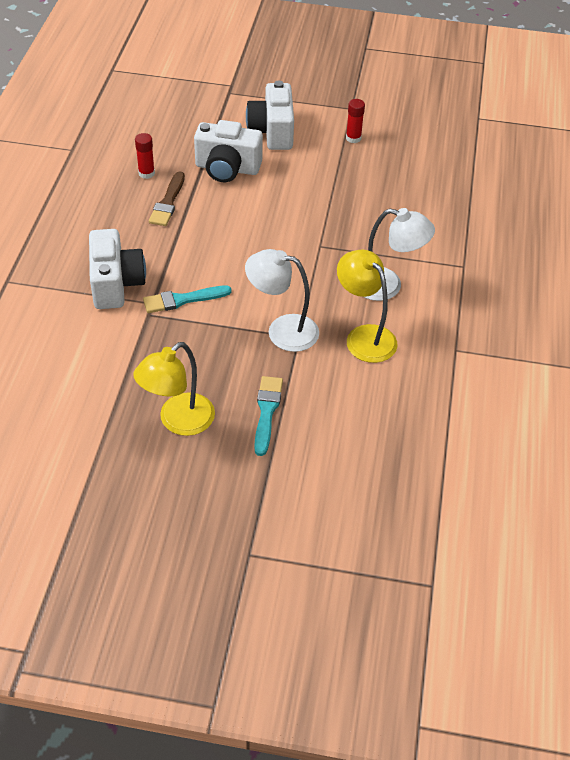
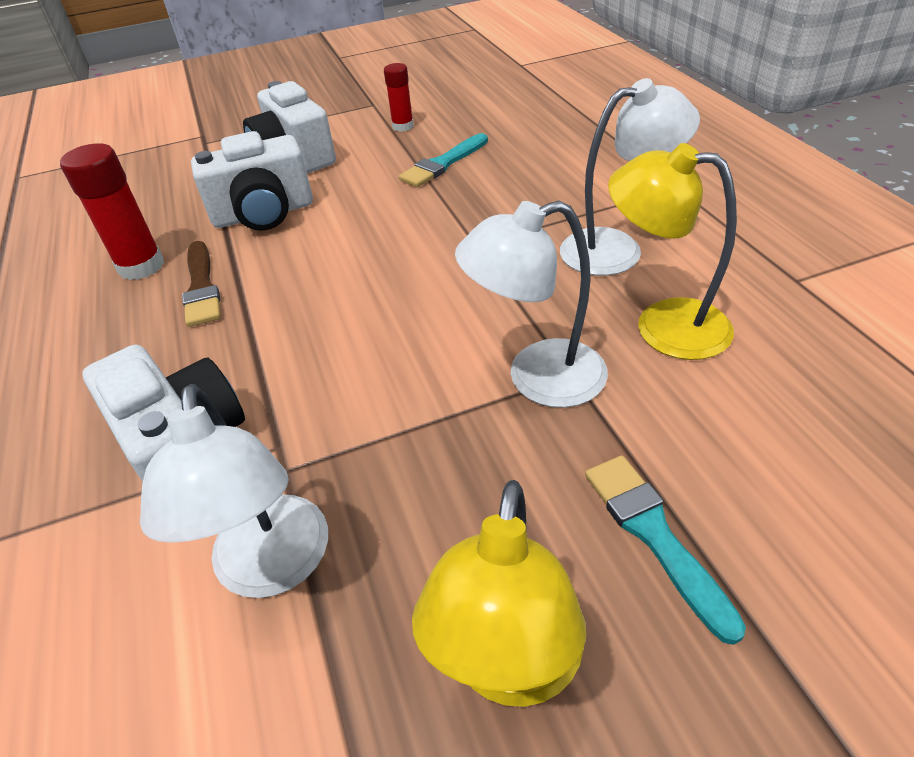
camera: 25 degrees left, 5 degrees down
red glue stick [135,133,155,179] -> red glue stick [60,143,164,280], size x1.62
turquoise brush [143,285,232,313] -> turquoise brush moved to [399,133,488,187]
none -> white lamp [140,384,328,598]

